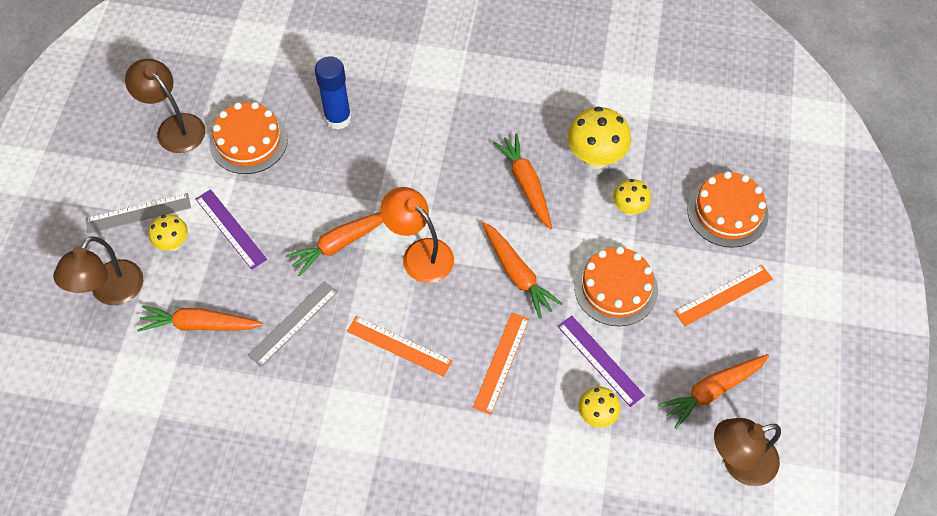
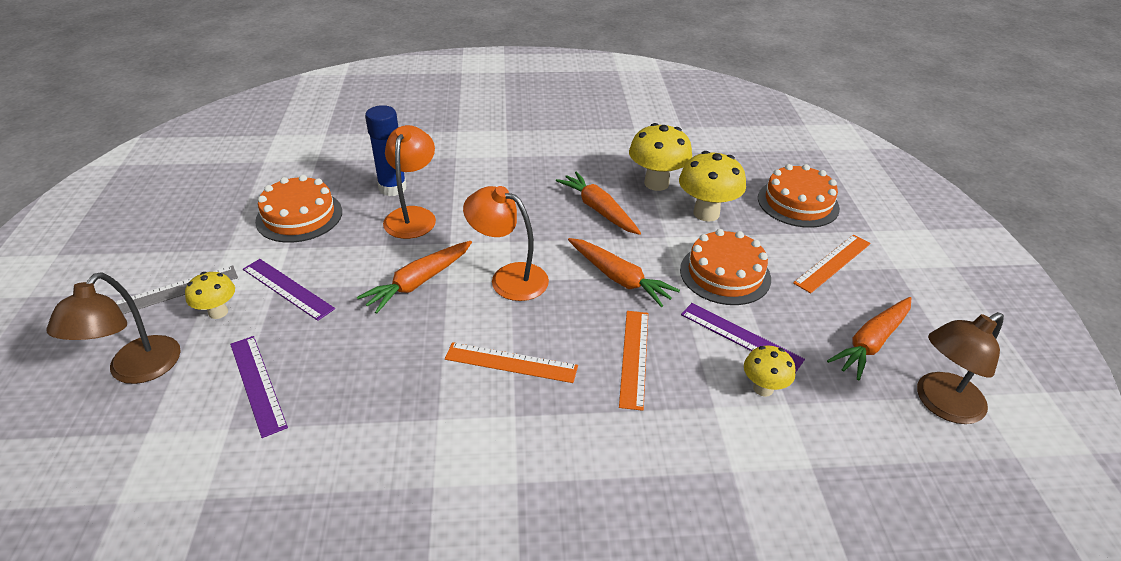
camera: 15 degrees left, 20 degrees down
brown lamp [125,59,205,153] -> none
orange carrot [137,305,263,332] -> purple ruler [230,336,288,438]
grey ruler [247,281,338,367] -> none
yellow mushroom [613,179,651,216] -> yellow mushroom [679,151,746,222], size x1.70
none -> orange lamp [383,125,436,239]

